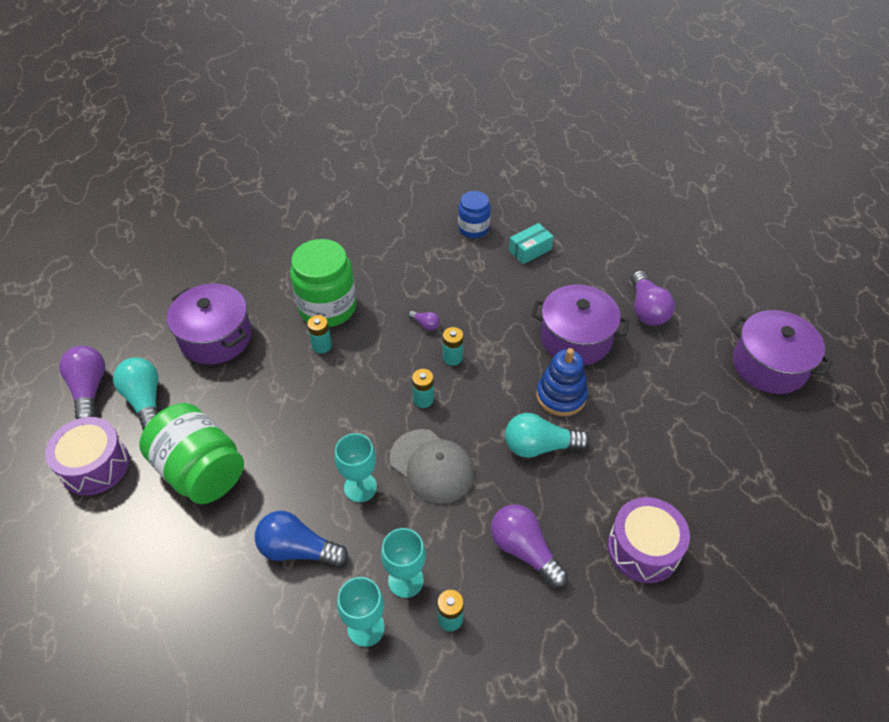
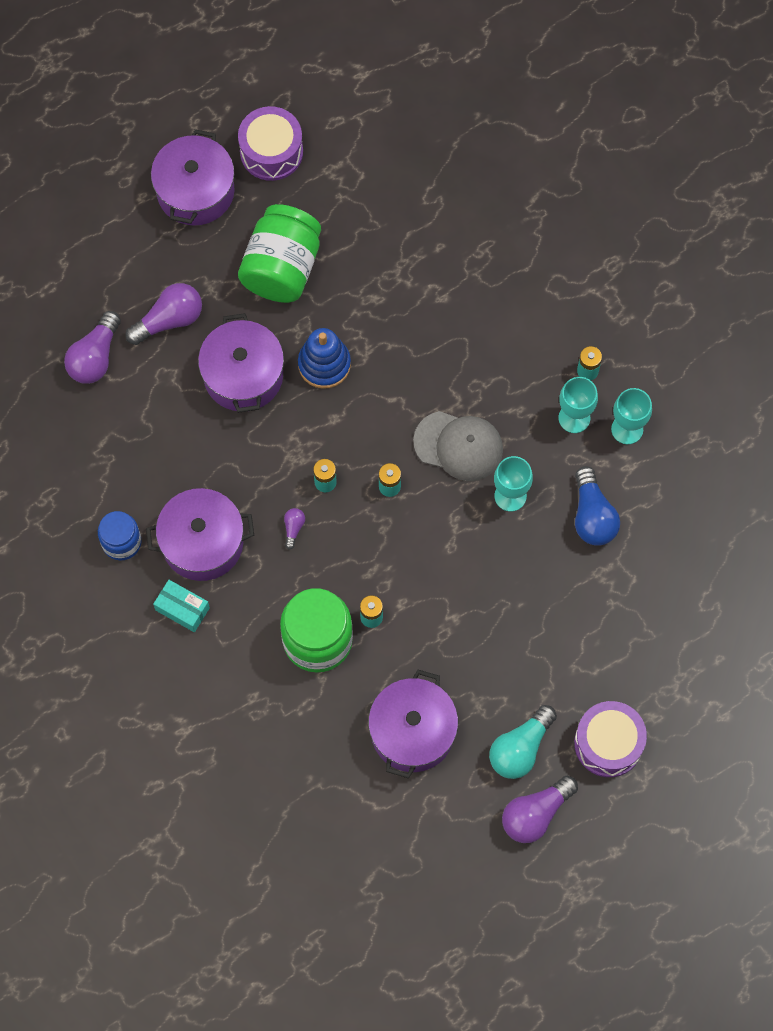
camera: 115 degrees left, 20 degrees up
green jar [139,403,244,504] -> green jar moved to [238,204,321,303]
grey cap [390,429,474,504] -> grey cap turned 90 degrees clockwise [413,411,503,481]
purple light bulb [491,504,568,588] -> purple light bulb moved to [64,311,121,384]
turquoise light bulb [505,413,590,458] -> none
turquoise box [509,223,554,264] -> turquoise box moved to [153,580,210,632]
purple drum [608,497,690,583] -> purple drum moved to [238,106,303,181]
none -> purple pot [146,488,254,581]

